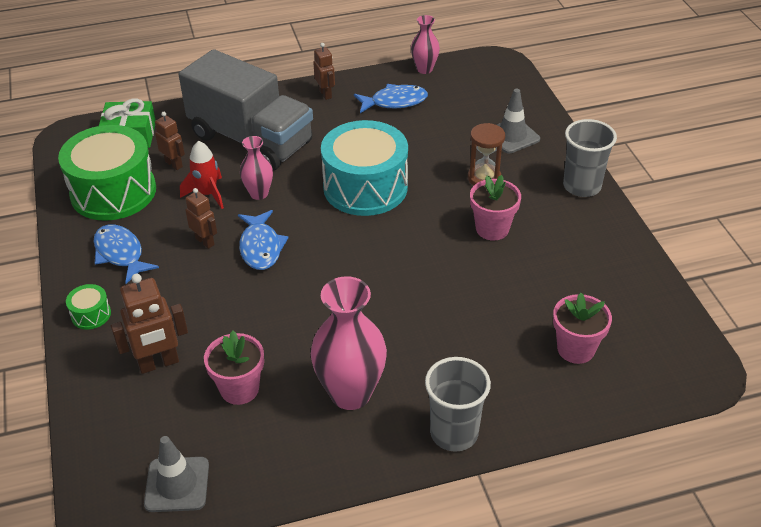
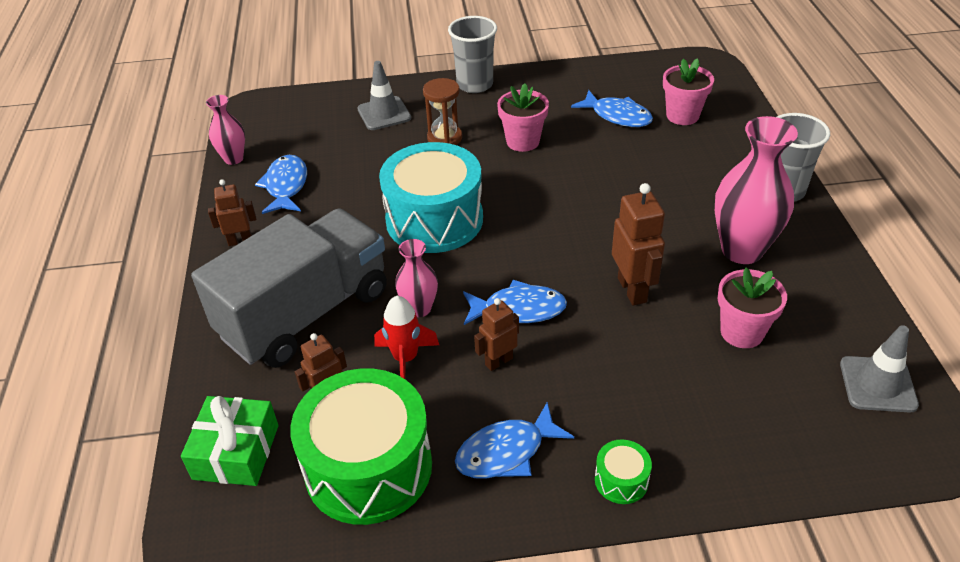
camera: 80 degrees left, 0 degrees up
brown robot [111,274,188,374] -> brown robot moved to [612,183,665,305]
none -> blue fish [571,90,653,127]

